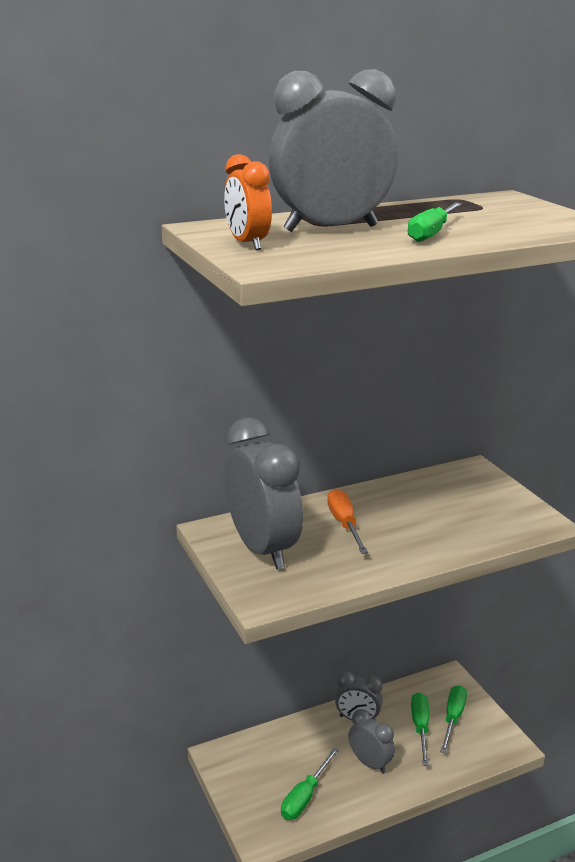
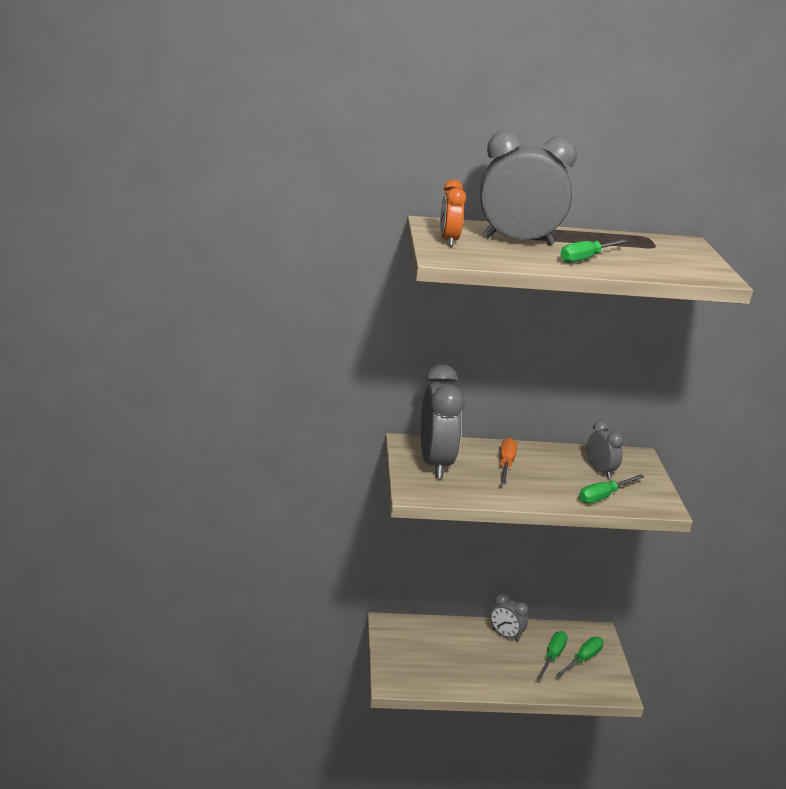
camera: 20 degrees right, 0 degrees up
green screwdriver [281,748,339,820] -> green screwdriver moved to [579,474,645,503]
grey clock [348,709,395,774] -> grey clock moved to [587,420,624,479]

